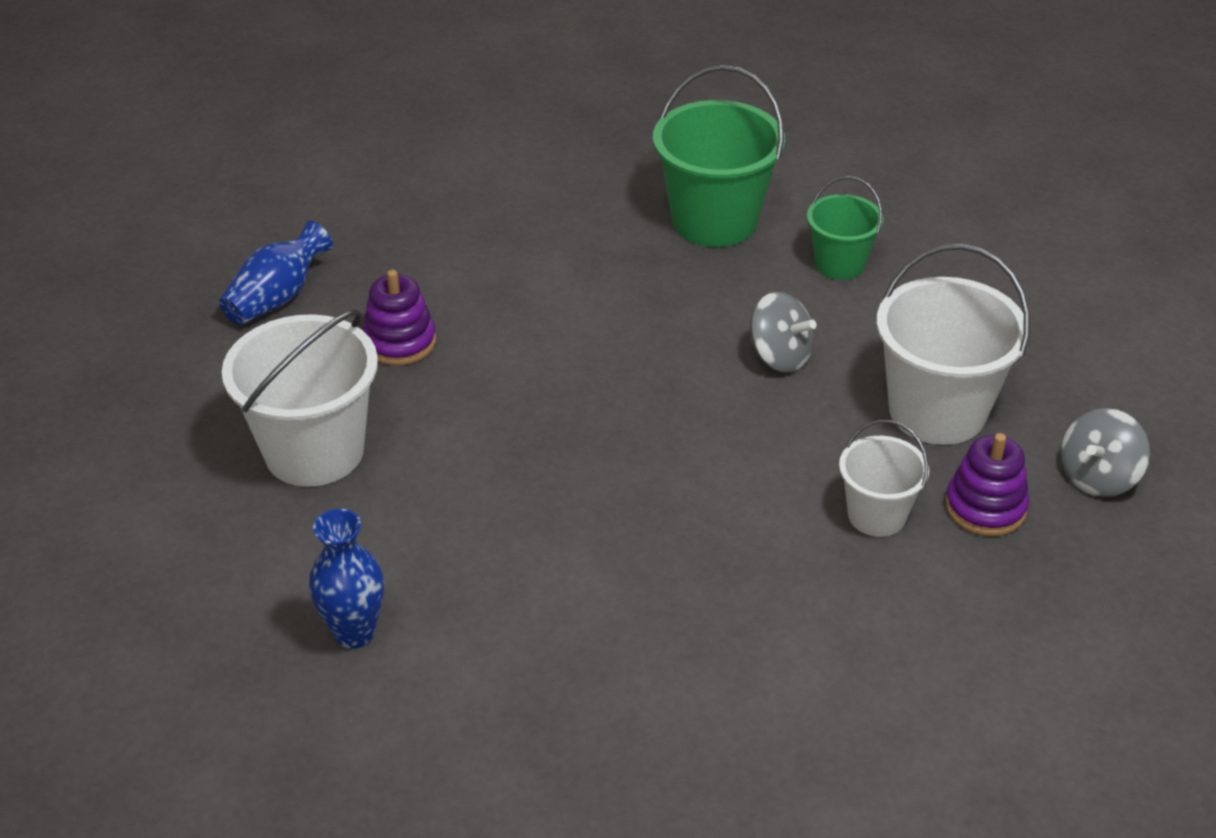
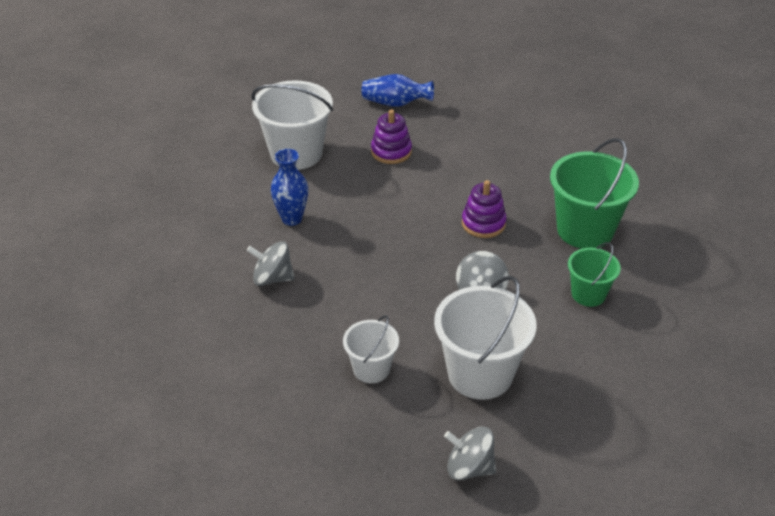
camera: 65 degrees right, 0 degrees up
blue vase [309,509,384,649] -> blue vase moved to [271,149,308,226]
purple stacking toy [945,433,1029,536] -> purple stacking toy moved to [462,180,507,238]
none -> grey spinning top [247,241,295,286]

